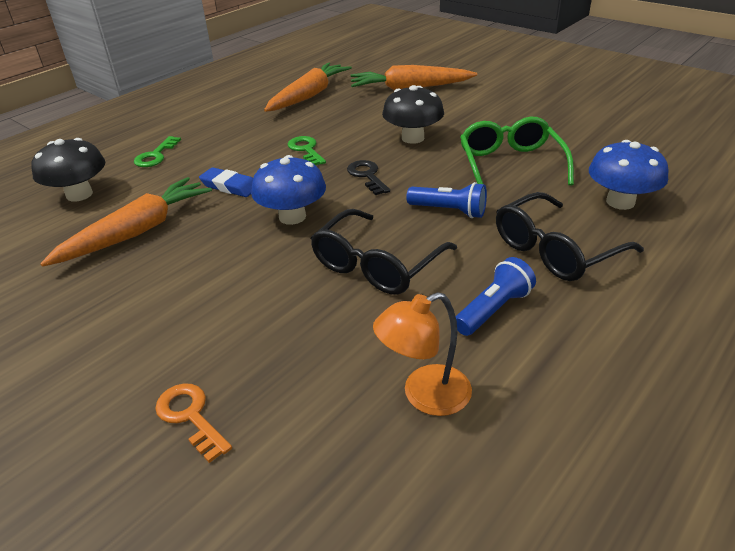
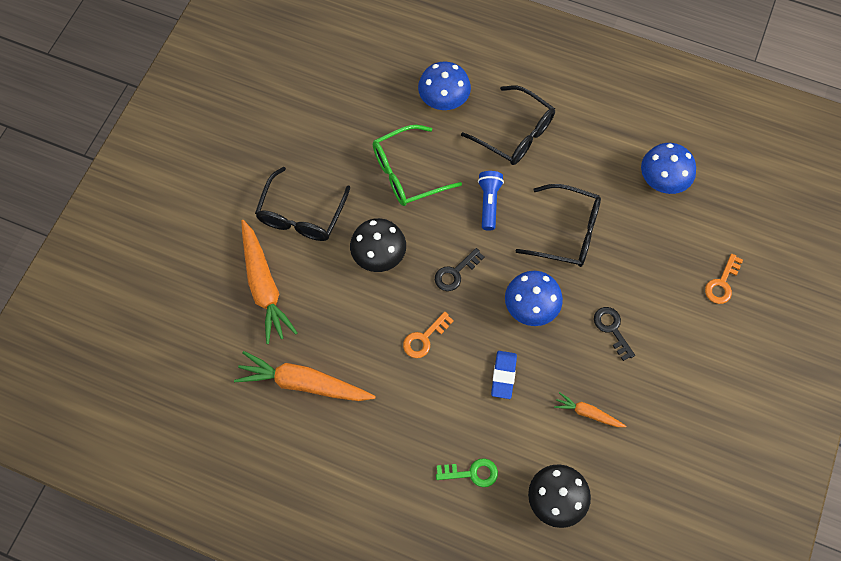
camera: 110 degrees left, 30 degrees up
orange carrot [40,177,212,267] -> orange carrot [554,392,626,427], size x0.51
green key [288,136,326,165] -> orange key [403,312,454,358]
orange lamp [373,292,472,416] -> blue mushroom [641,143,696,194]
blue flashlight [455,257,536,336] -> none
none -> black glasses [255,167,350,241]
none -> black key [594,307,635,361]

